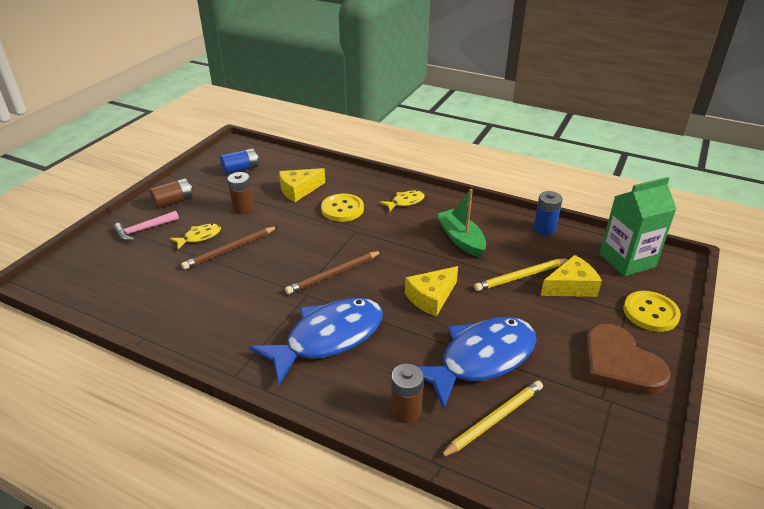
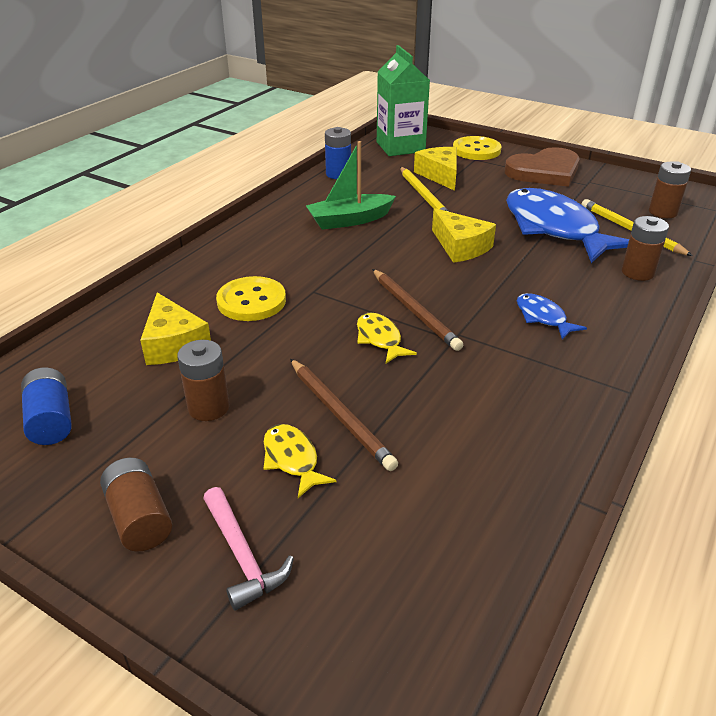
camera: 85 degrees left, 0 degrees up
blue fish [249,298,383,386] -> blue fish [517,293,587,340], size x0.44
yellow fish [380,190,425,211] -> yellow fish moved to [357,313,417,363]
none -> brown battery [649,161,691,218]

